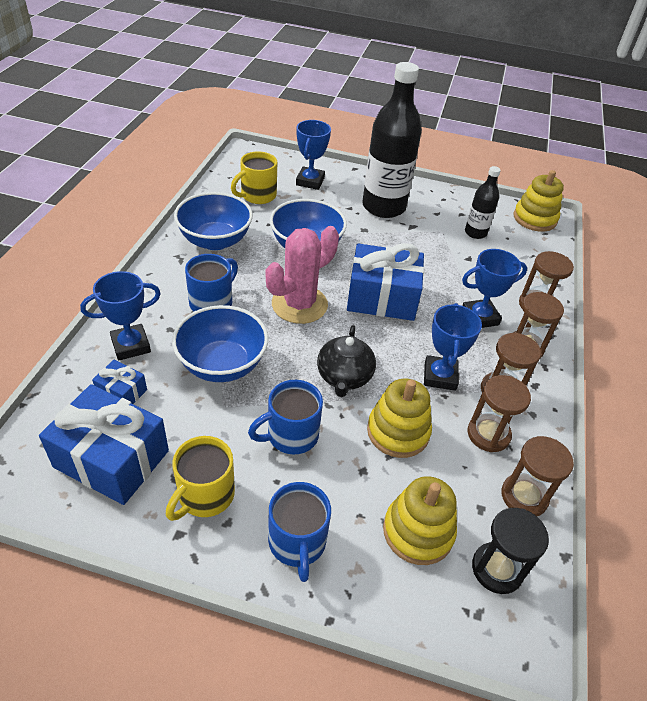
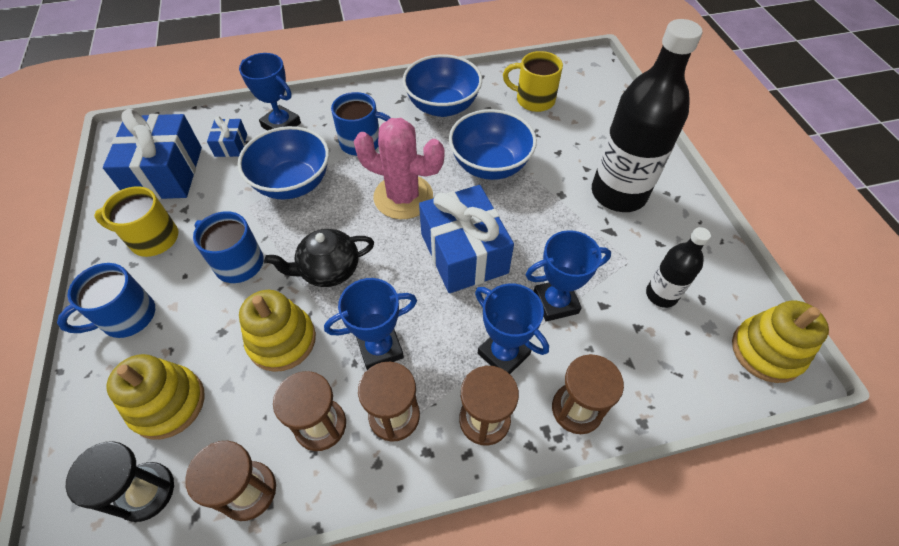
camera: 65 degrees right, 10 degrees up
blue trophy [296,120,331,190] -> blue trophy moved to [526,230,611,322]

